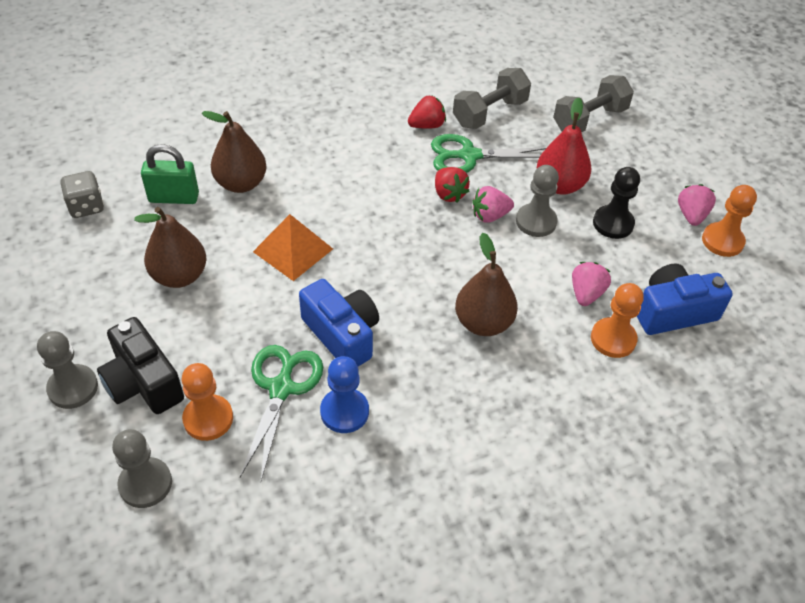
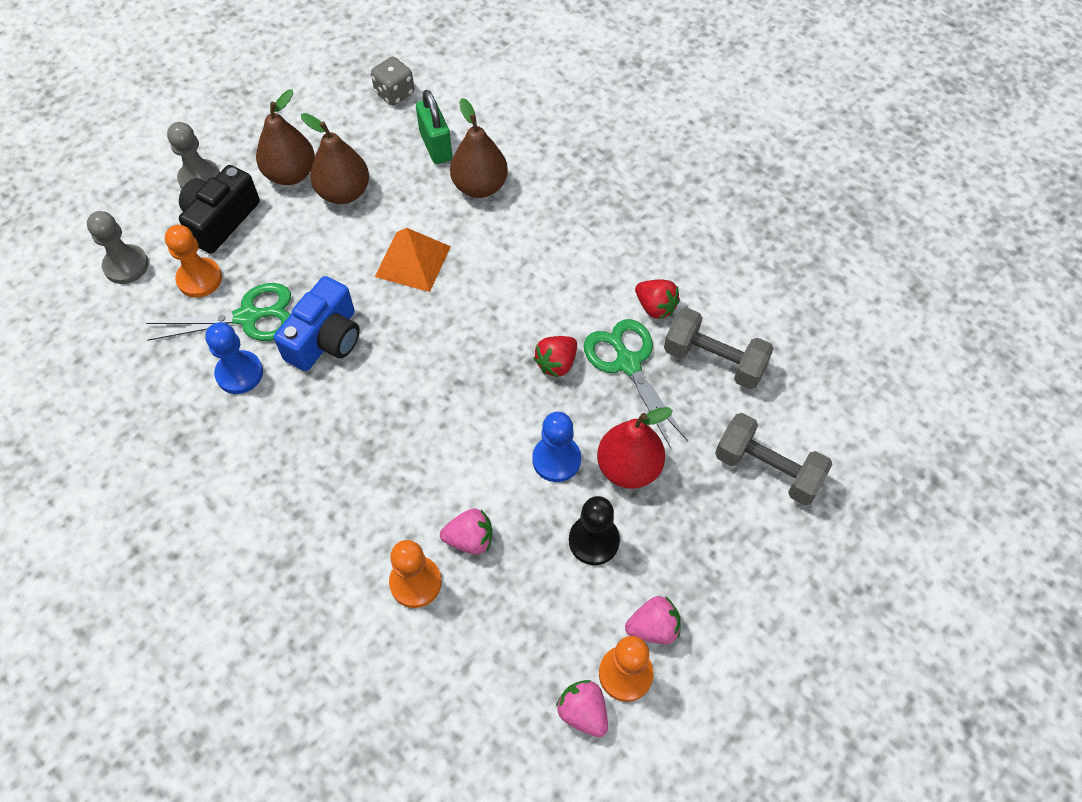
camera: 70 degrees right, 10 degrees up
brown pear [455,233,518,336] -> brown pear moved to [256,90,315,185]
pink strawberry [472,186,514,223] -> pink strawberry moved to [556,680,608,737]
grey pawn [516,165,559,237] -> blue pawn [532,412,581,482]
blue camera [637,263,733,335] -> none

